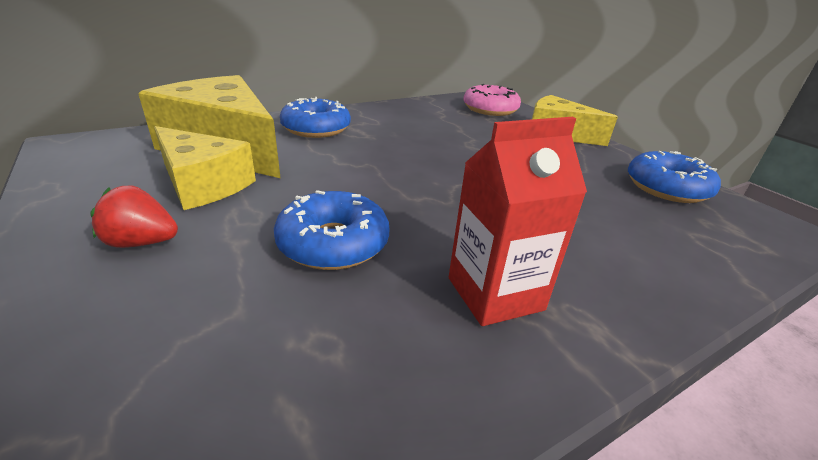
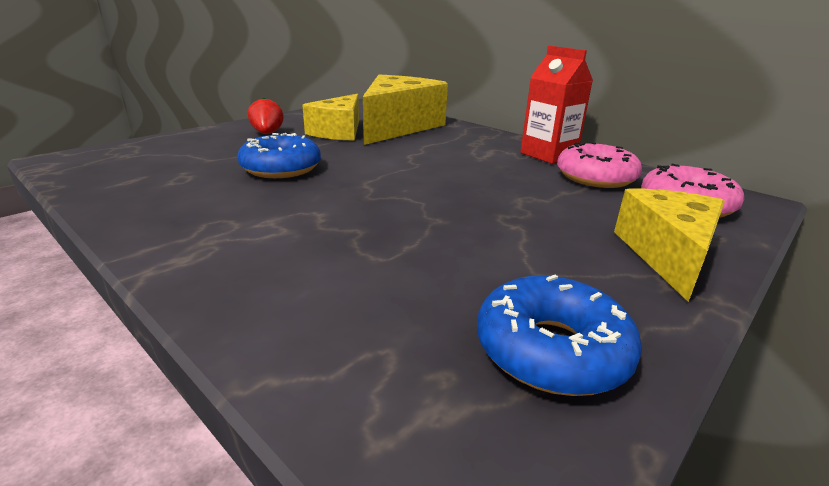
camera: 75 degrees right, 5 degrees down
blue donut [280,97,351,138] -> none
red carton [449,117,587,326] -> red carton moved to [520,46,593,164]
none -> pink donut [557,142,642,188]

